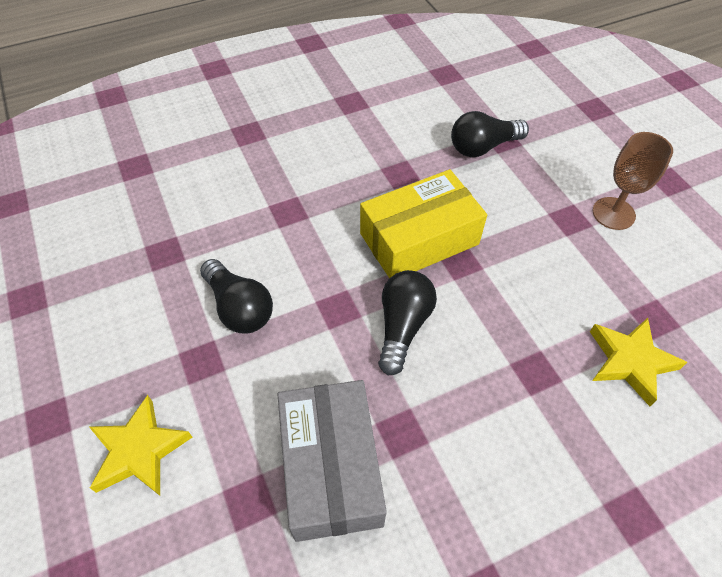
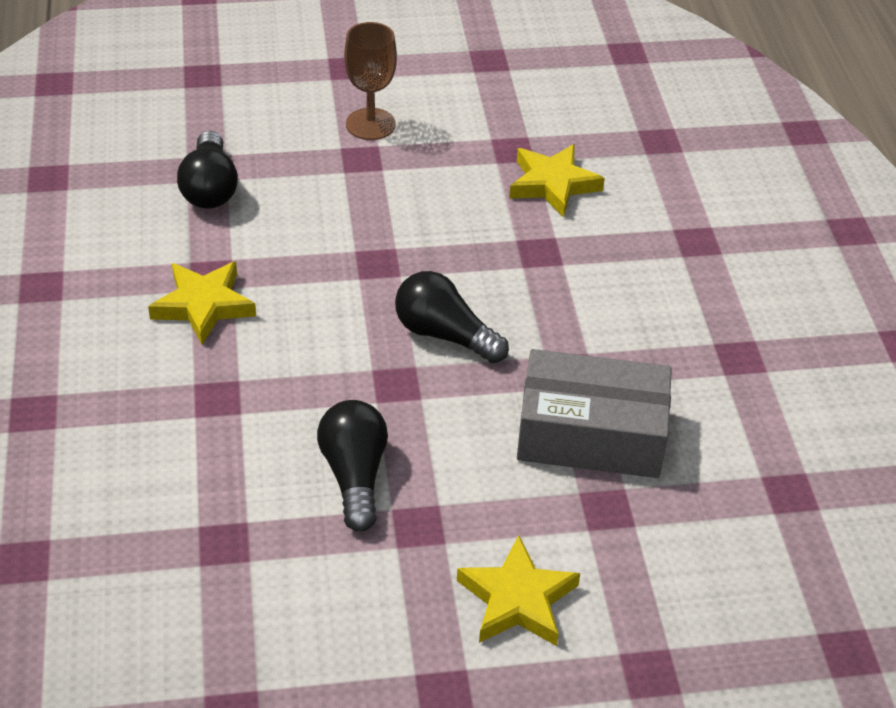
camera: 75 degrees left, 10 degrees down
black light bulb [200,259,273,333] -> black light bulb turned 75 degrees counterclockwise [317,400,388,532]
yellow box [360,169,487,279] -> none
none -> yellow star [148,261,256,345]

